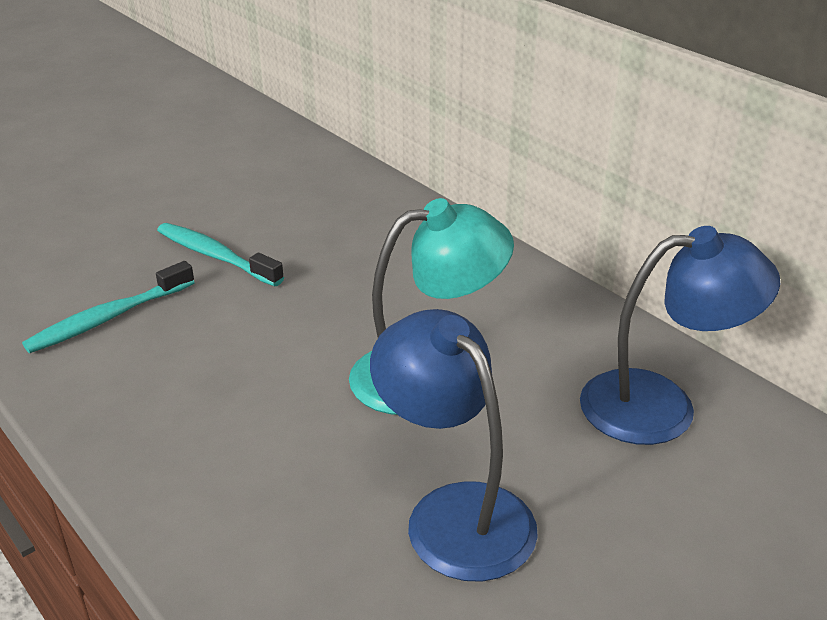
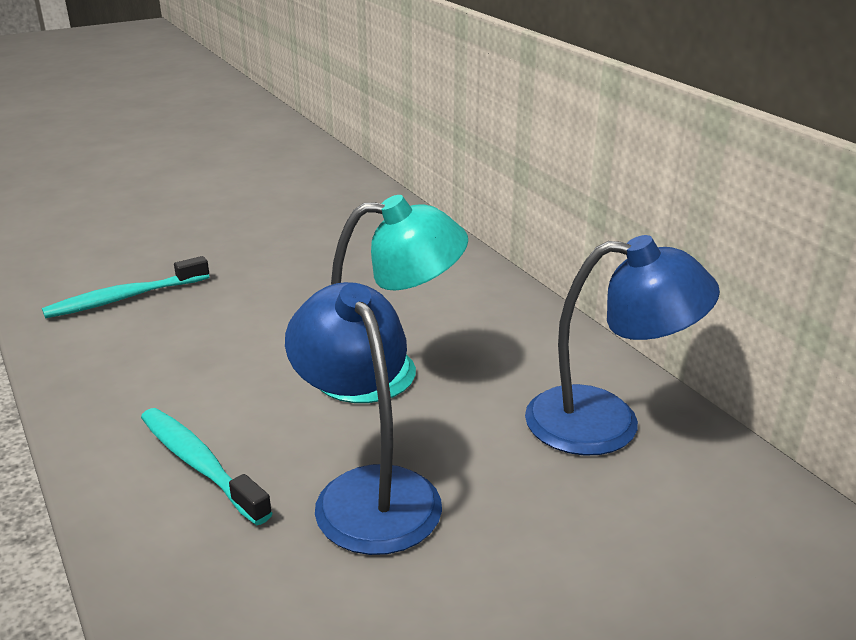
camera: 10 degrees right, 5 degrees down
turquoise toothbrush [157,223,284,286] -> turquoise toothbrush moved to [141,408,273,525]

